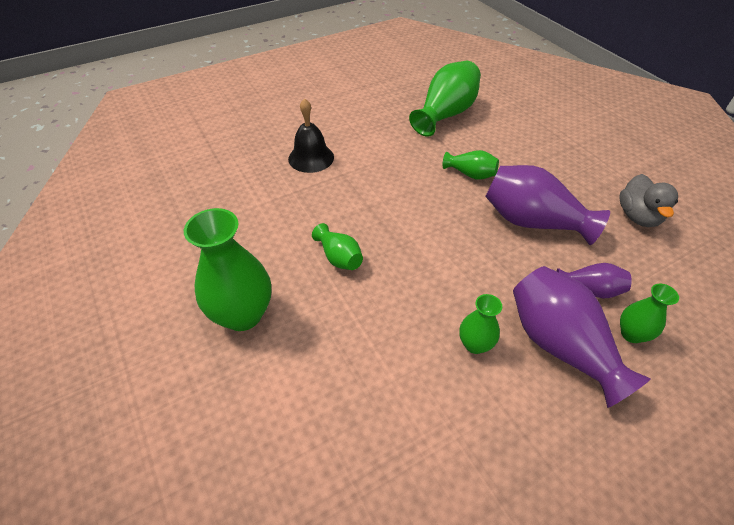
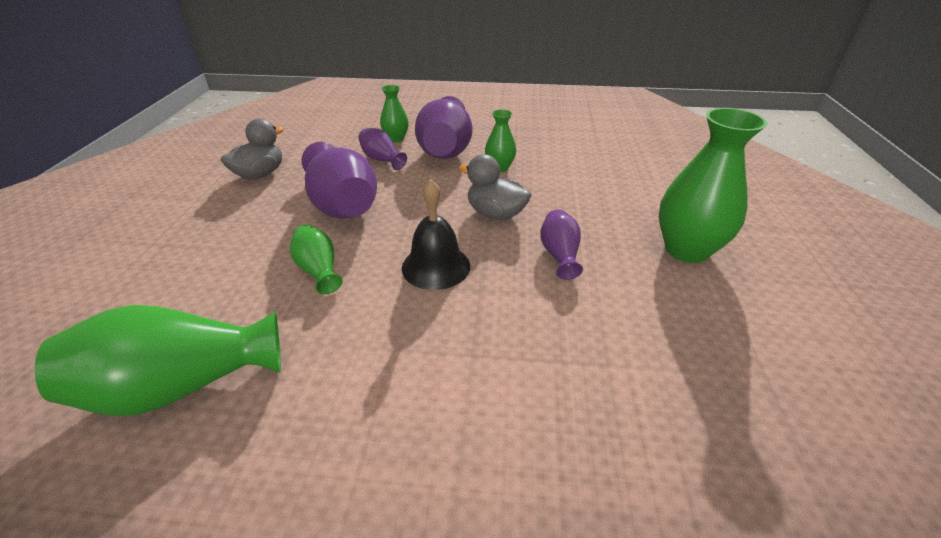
camera: 145 degrees left, 10 degrees down
black bell [288,98,334,173] -> black bell moved to [402,179,470,290]
green vase [312,223,363,270] -> purple vase [540,209,583,280]
none -> grey duck [459,154,531,220]

